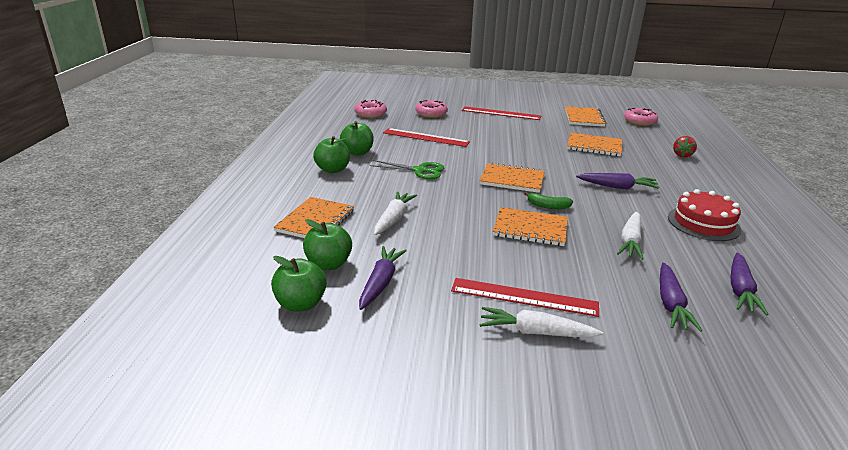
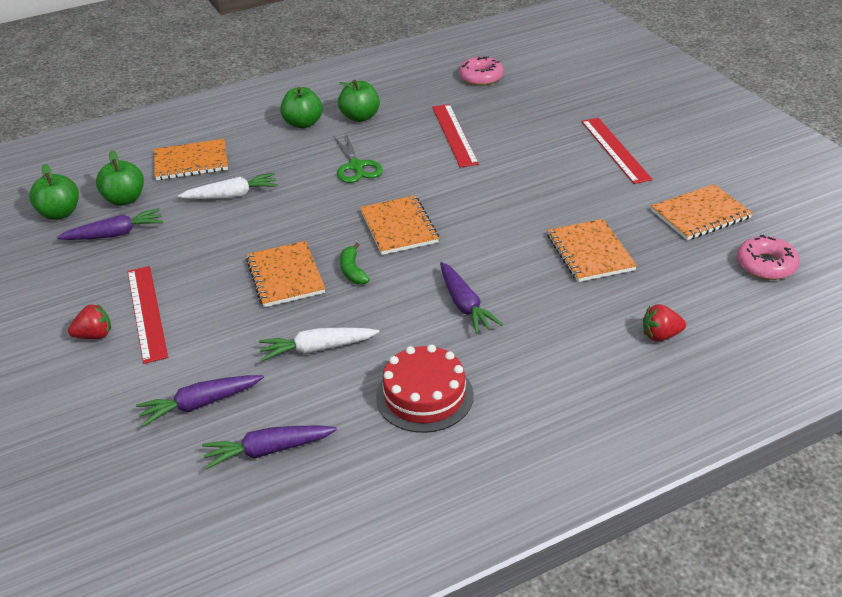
camera: 60 degrees right, 10 degrees up
pink donut [416,100,448,118] -> none
white carrot [480,307,603,338] -> red strawberry [68,304,111,339]

